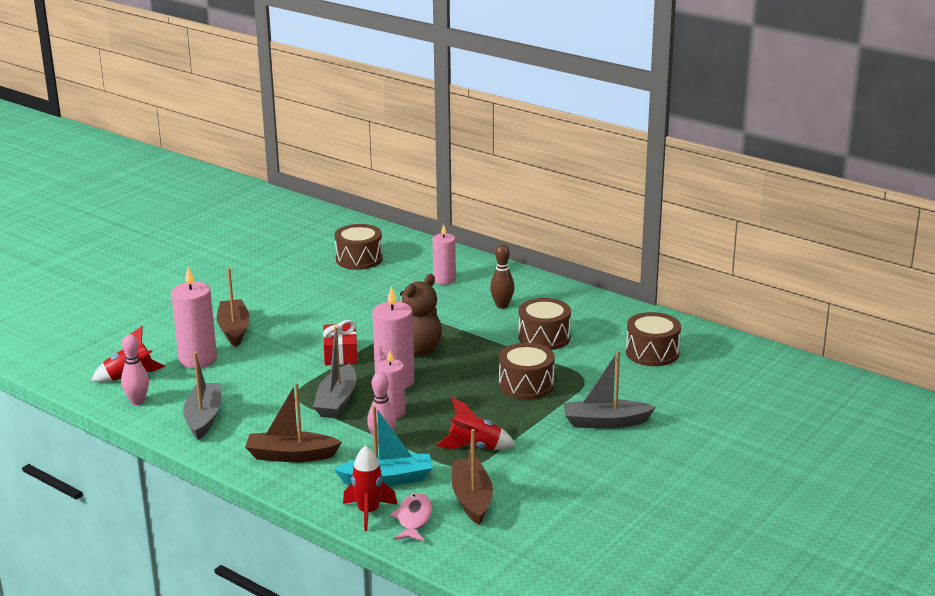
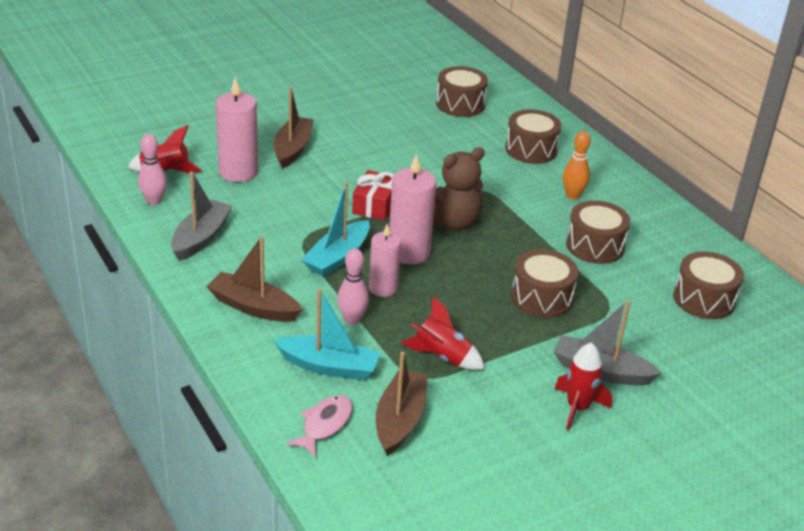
camera: 20 degrees right, 10 degrees up
grey boat [313,327,356,418] -> turquoise boat [301,182,370,277]
red rocket [343,445,397,531] -> red rocket moved to [555,342,612,430]
pink candle [432,224,456,285] -> brown drum [505,109,561,164]
brown bowling pin [490,244,514,309] -> orange bowling pin [563,131,591,200]

